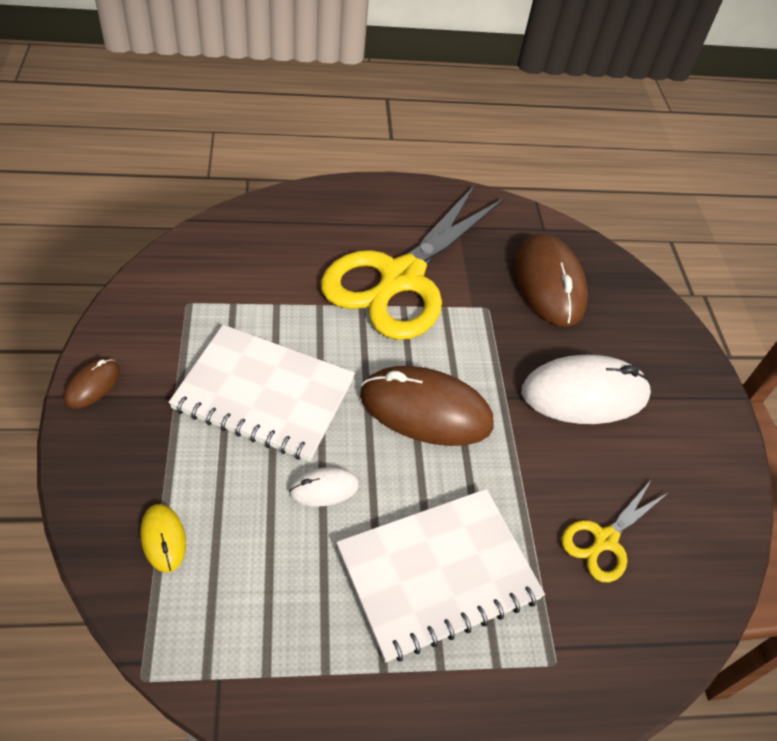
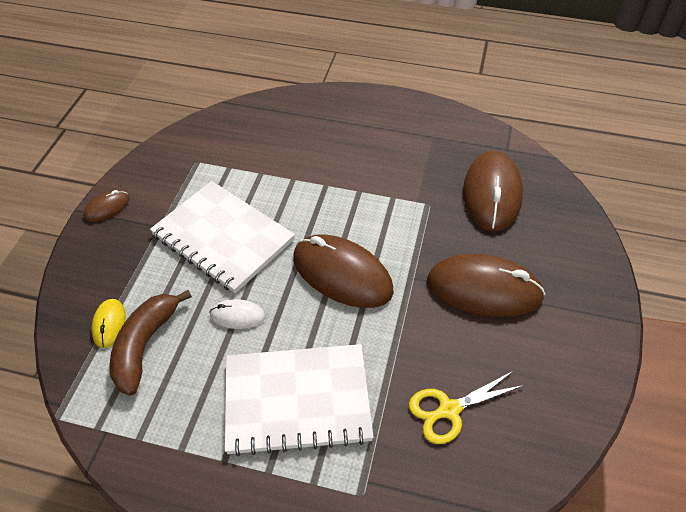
camera: 25 degrees right, 0 degrees up
yellow scissors [321,185,505,340] -> none
white mouse [522,355,651,424] -> brown mouse [427,254,545,317]
none -> brown banana [109,290,192,396]

